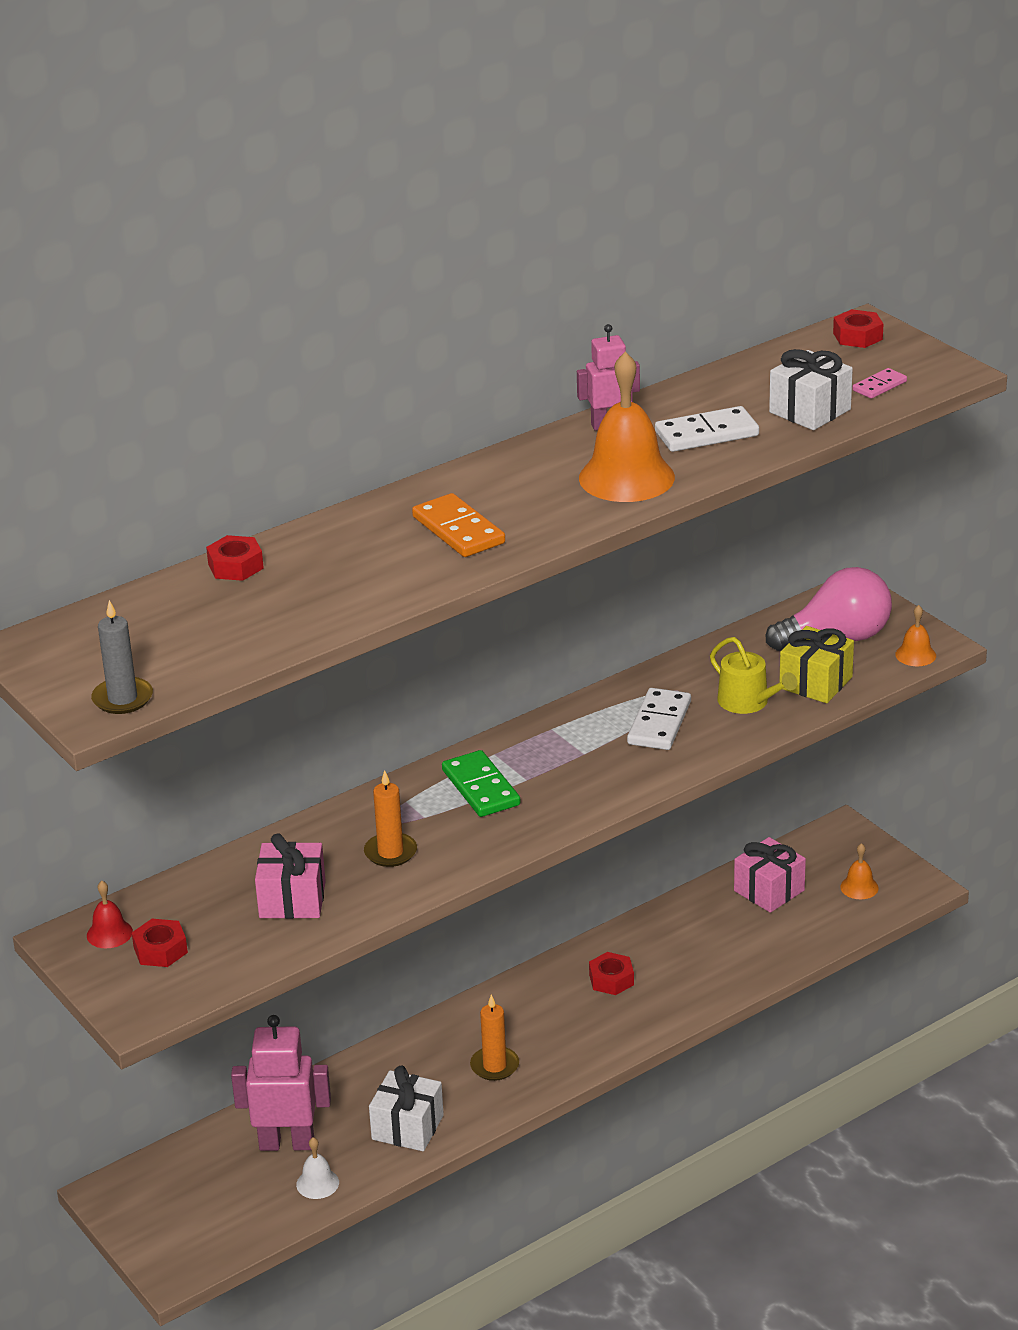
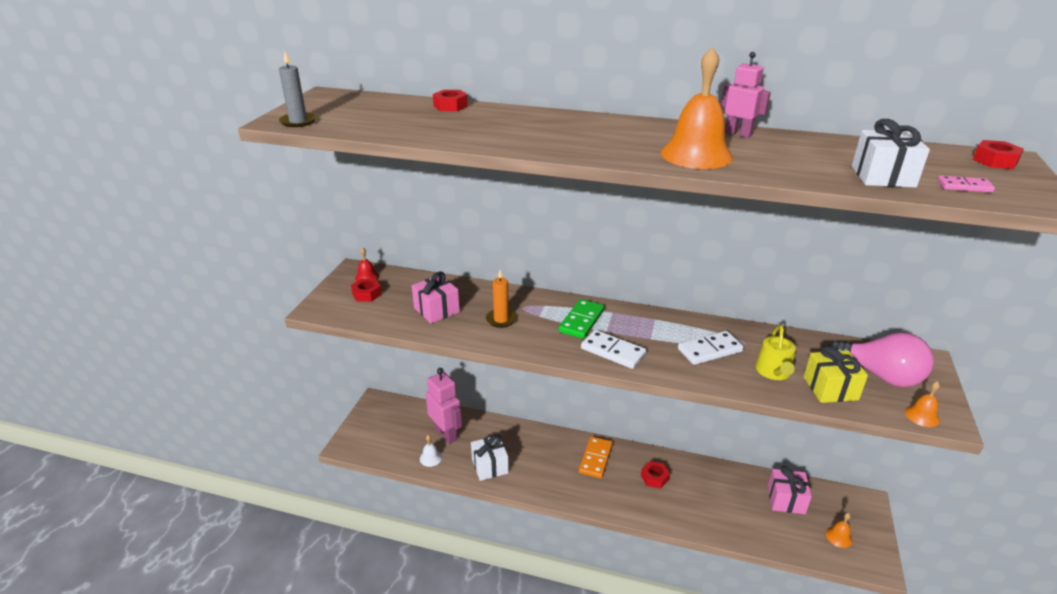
camera: 50 degrees right, 0 degrees up
orange domino [412,493,505,557] -> orange domino moved to [579,436,613,478]
orange candle [470,995,519,1081] -> none
white domino [655,406,759,452] -> white domino moved to [581,330,646,369]

